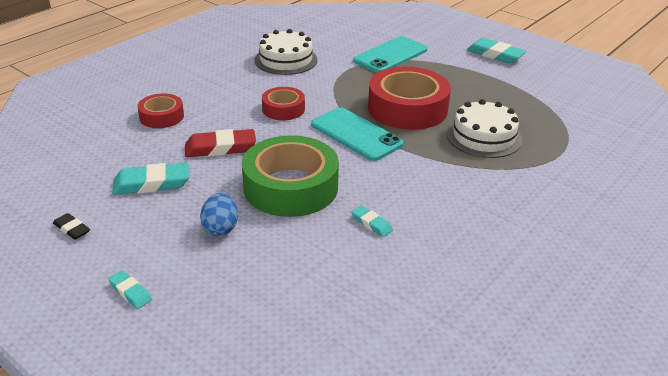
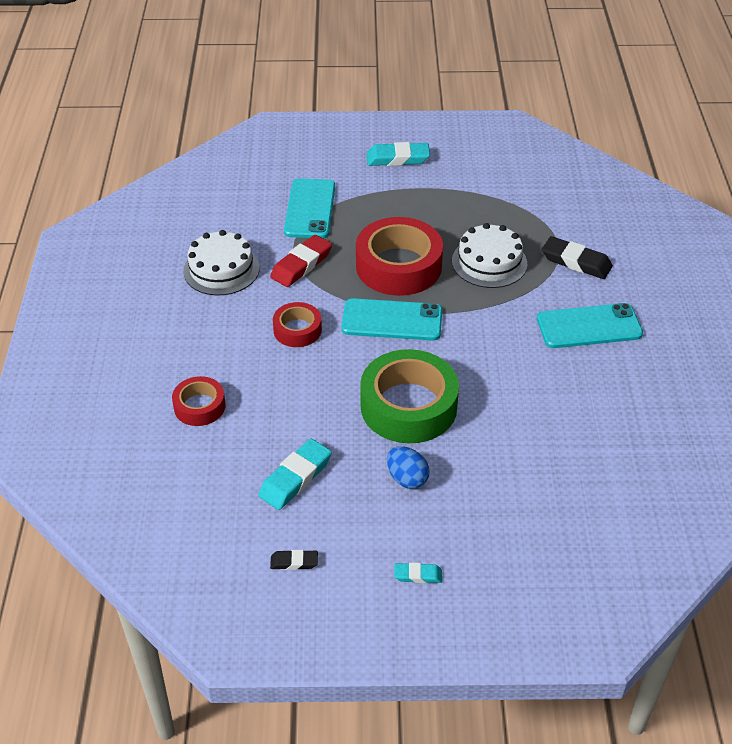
camera: 40 degrees left, 10 degrees up
red eraser [185,129,256,157] -> red eraser moved to [270,235,332,287]
turquoise eraser [352,205,393,237] -> none
none -> turquoise phone [537,303,643,348]
none -> black eraser [542,236,613,279]

